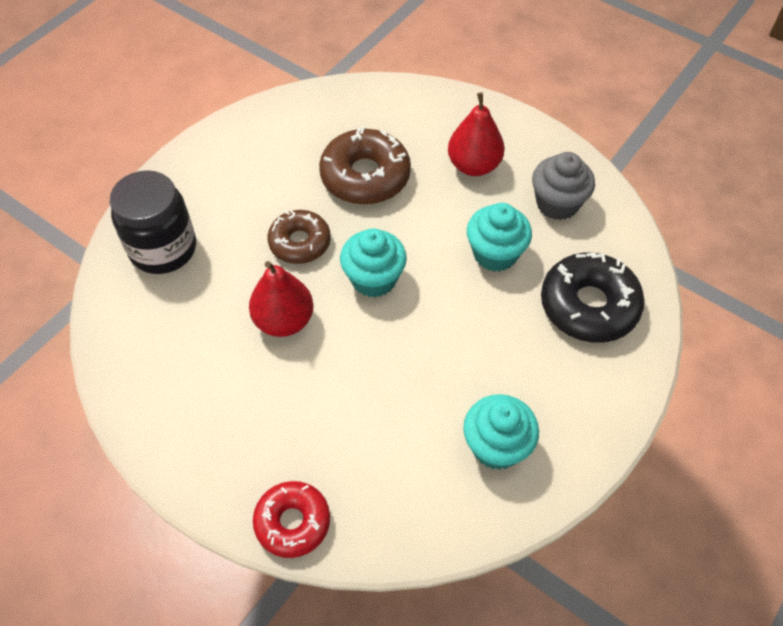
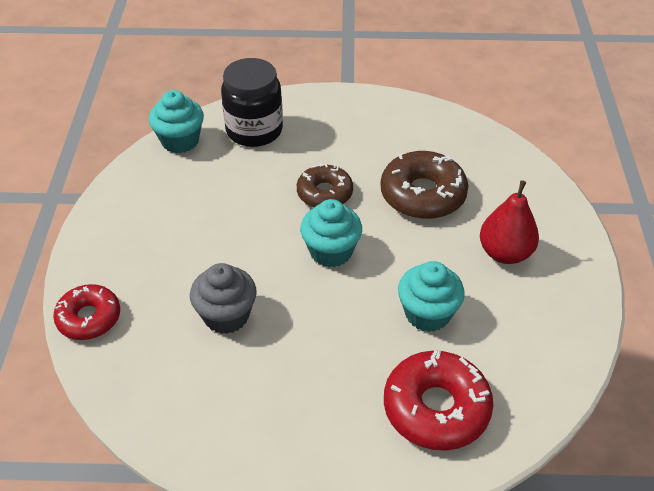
camera: 55 degrees right, 10 degrees down
red pear [249,261,314,337] -> none
turquoise cupcake [463,394,539,470] -> turquoise cupcake moved to [149,90,204,153]
grey cupcake [532,152,595,220] -> grey cupcake moved to [190,263,257,334]
black donut [541,252,645,343] -> red donut [384,350,494,451]

